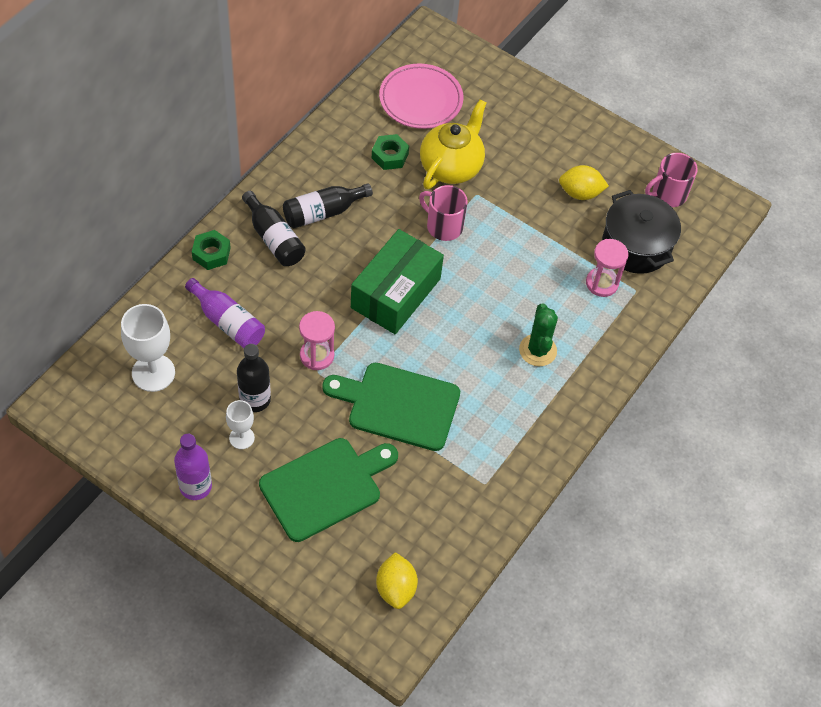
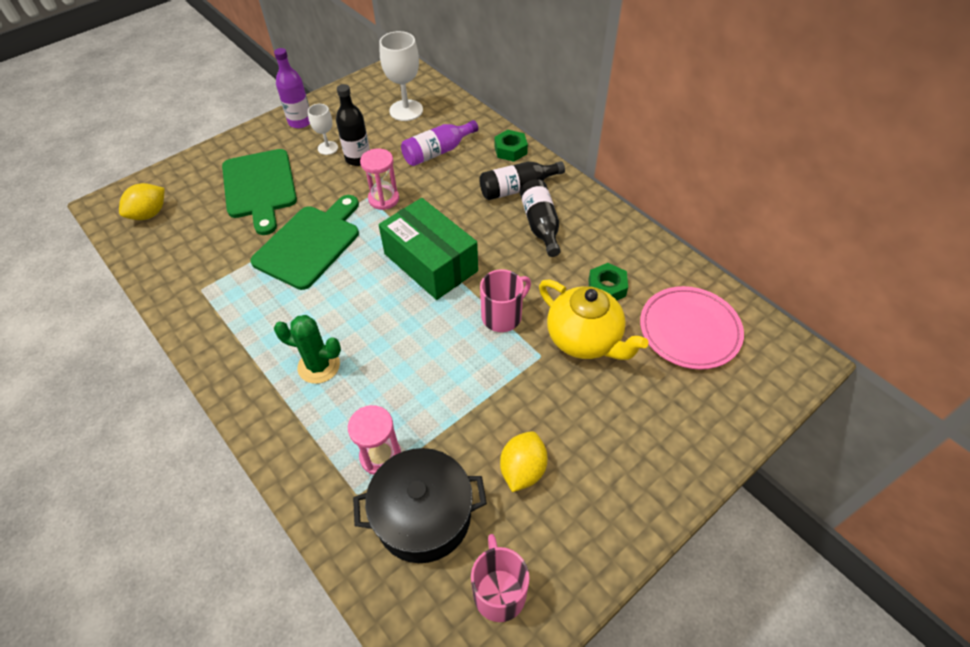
camera: 110 degrees right, 5 degrees down
yellow lemon [376,552,418,609] -> yellow lemon turned 60 degrees counterclockwise [119,183,165,220]

